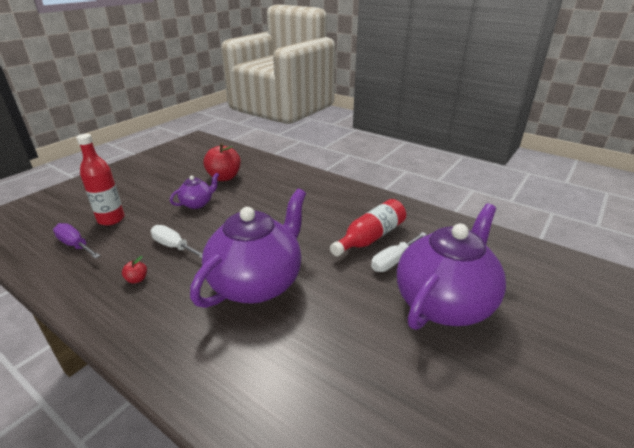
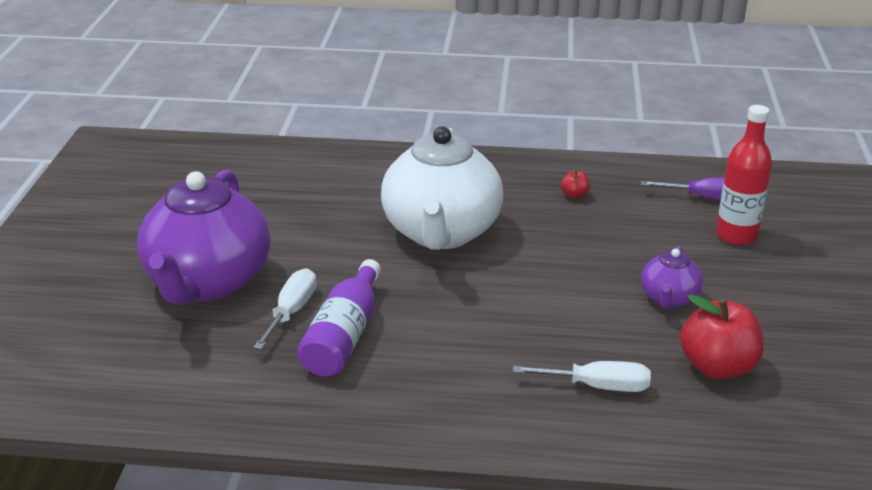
camera: 150 degrees right, 0 degrees up
white screwdriver [151,225,203,258] -> white screwdriver moved to [513,361,651,392]
purple teapot [190,189,306,308] -> white teapot [381,126,503,250]
red bottle [330,199,406,256] -> purple bottle [297,259,381,377]

